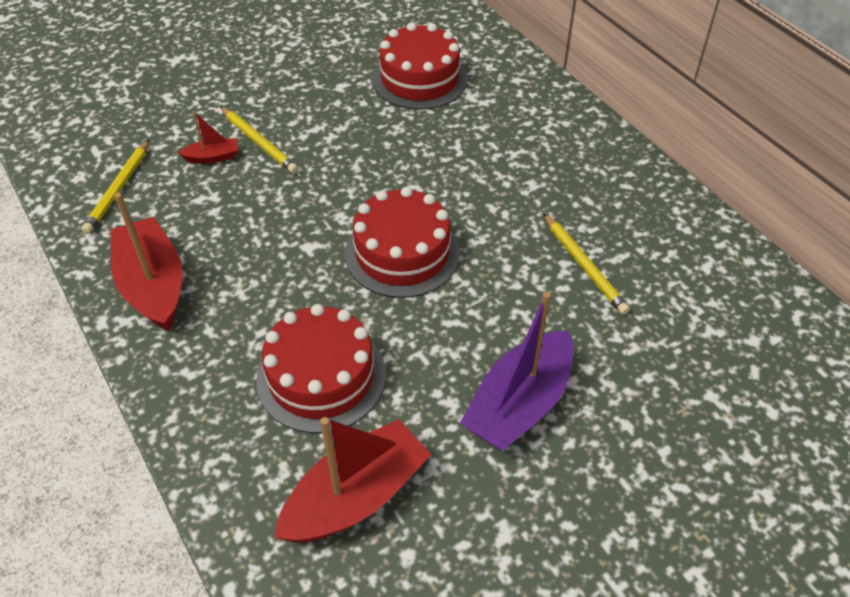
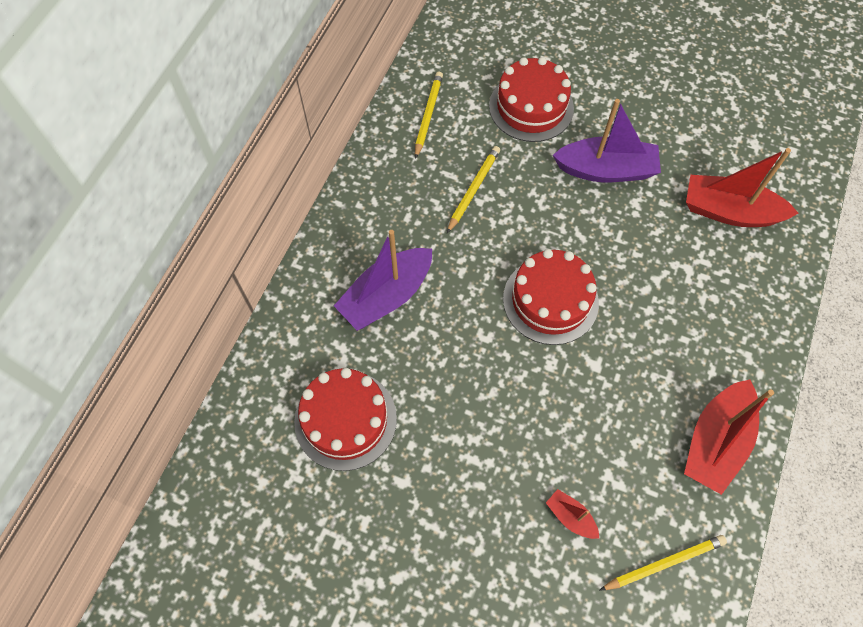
camera: 125 degrees left, 15 degrees up
yellow pencil [220,106,298,174] -> yellow pencil moved to [415,72,443,159]
red cake [256,304,386,433] -> red cake moved to [489,57,574,142]
none -> purple boat [334,230,432,331]

